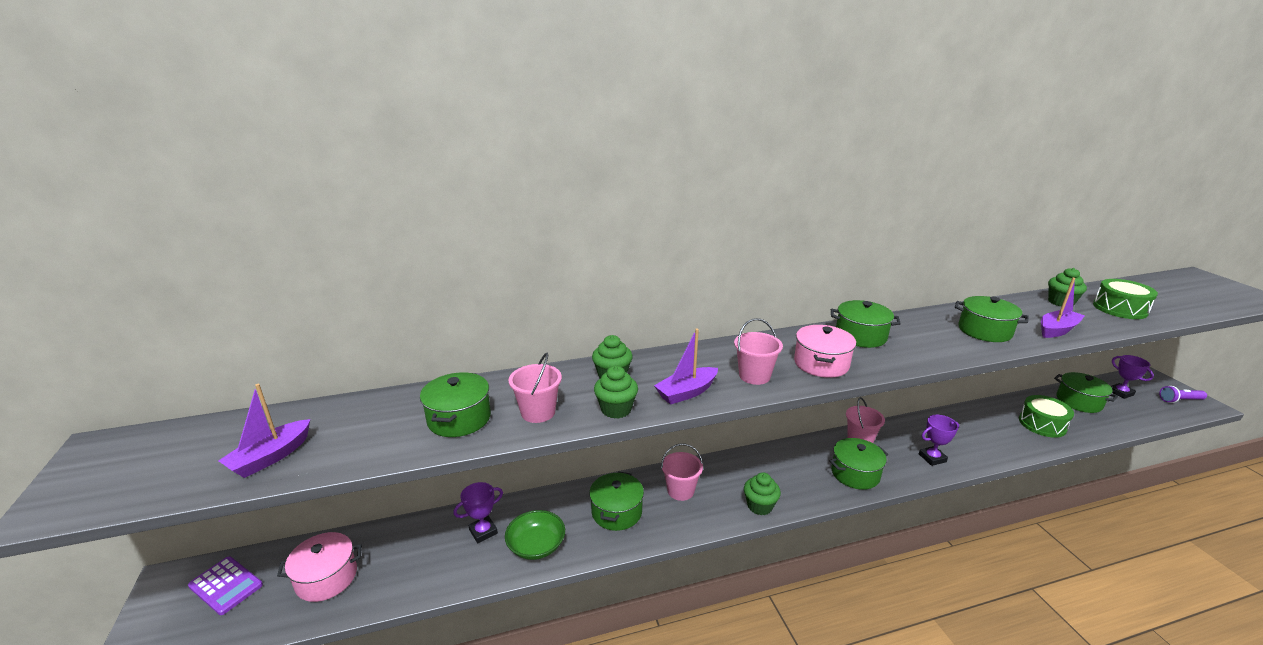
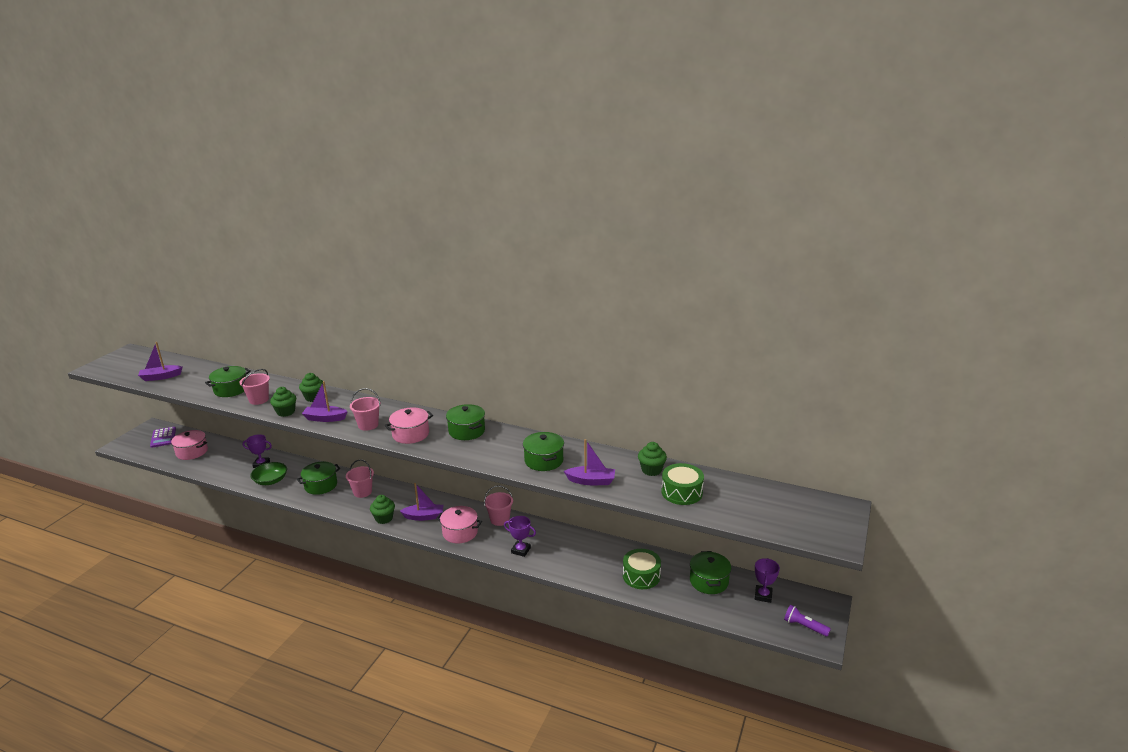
camera: 40 degrees right, 0 degrees up
green pot [829,438,888,490] -> pink pot [436,506,482,543]
none -> purple boat [400,483,444,521]

